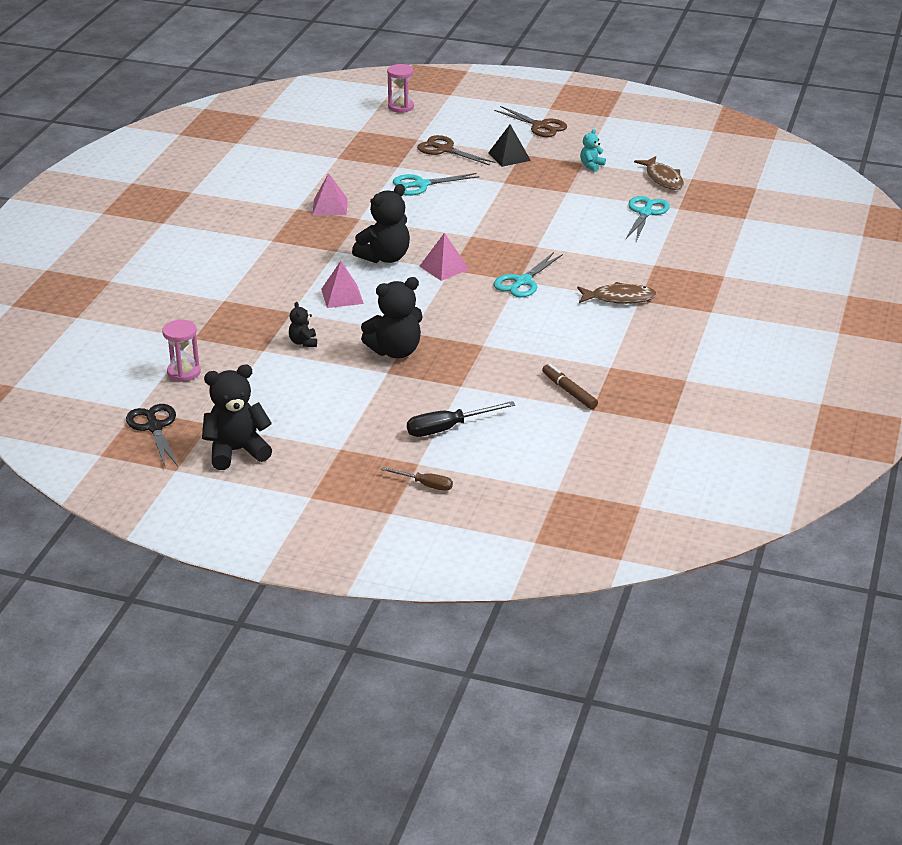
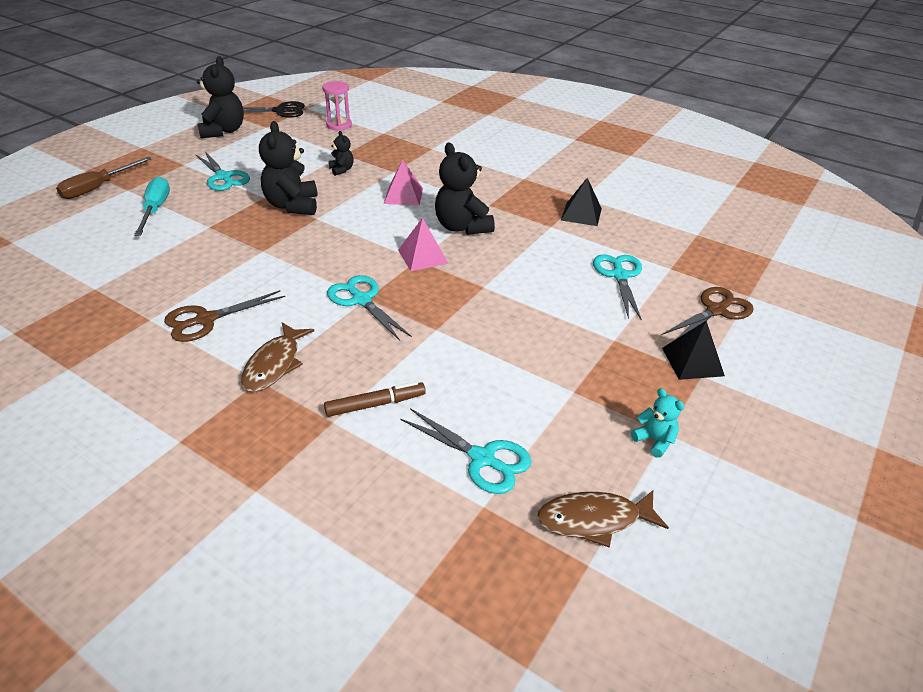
camera: 105 degrees right, 5 degrees up
black teddy bear [289,302,317,347] -> black teddy bear turned 60 degrees clockwise [329,131,354,176]
pink pyramid [312,173,348,215] -> black pyramid [561,178,602,226]
brown screwdriver [381,467,453,491] -> brown screwdriver [56,157,152,199], size x1.58
pink hourglass [387,64,414,113] -> none
black screwdriver [407,401,516,437] -> turquoise screwdriver [134,176,170,236]
brown scissors [494,106,567,137] -> brown scissors moved to [164,290,285,342]
brown marker [542,364,598,409] -> brown marker moved to [324,381,426,417]
none -> turquoise scissors [195,152,250,191]

